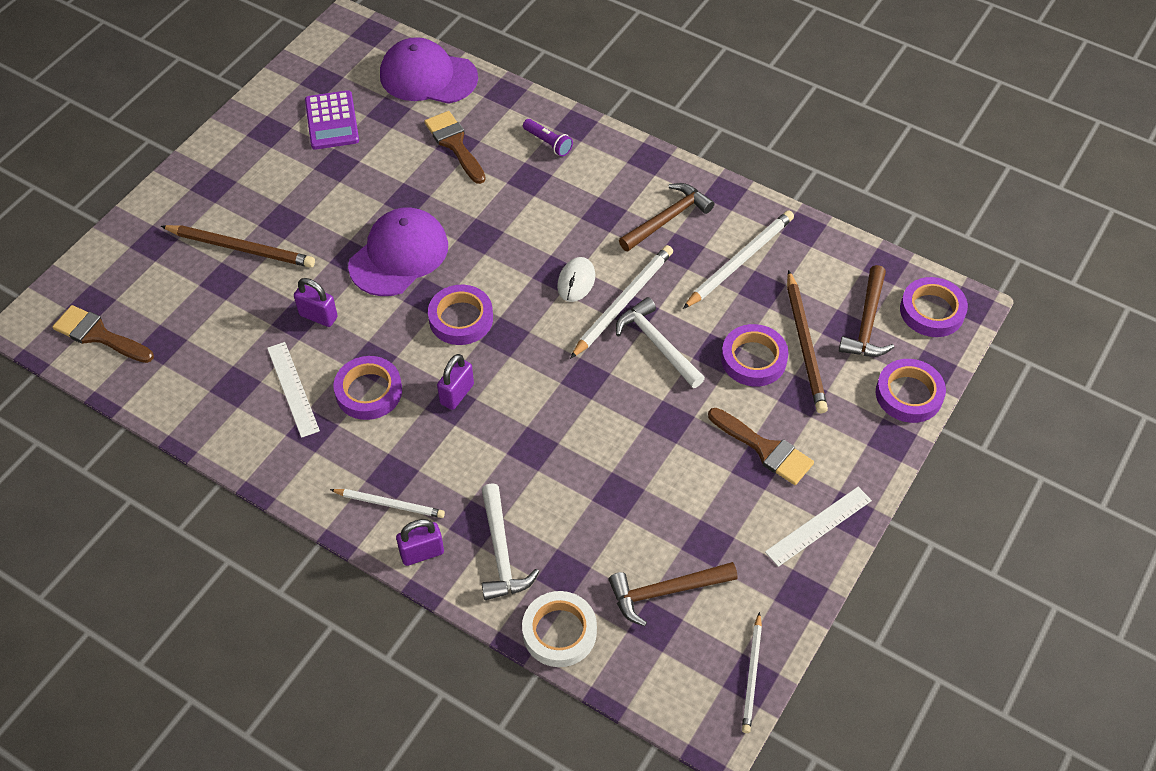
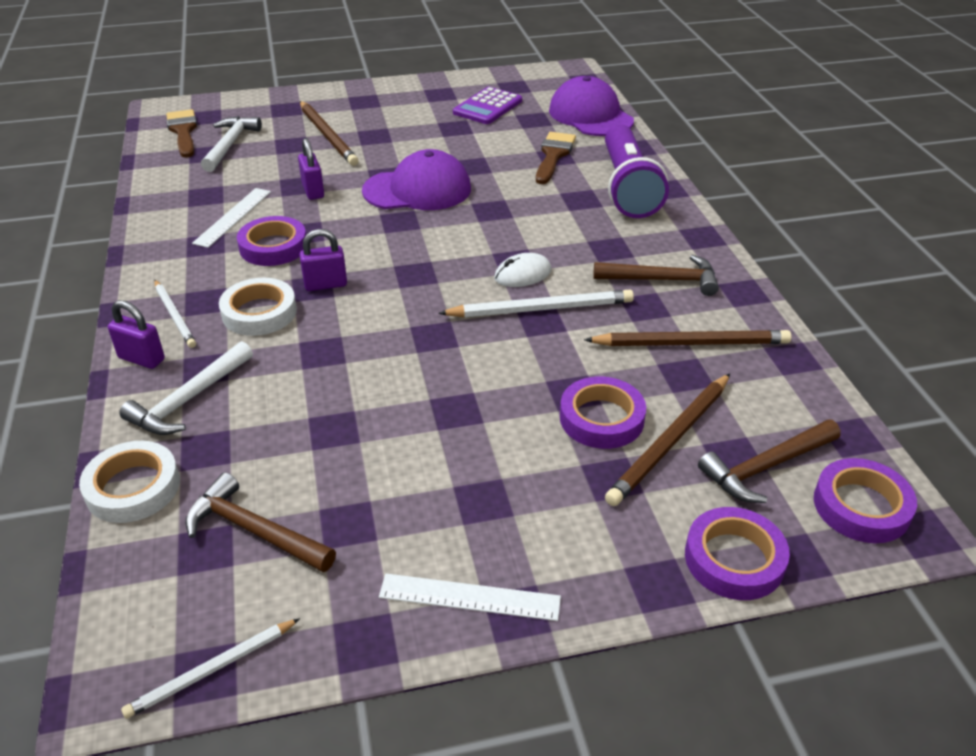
camera: 45 degrees right, 15 degrees down
purple tape [428,285,493,345] -> none
purple flashlight [523,119,573,157] -> purple flashlight [605,124,669,218], size x2.43
white hammer [616,297,705,388] -> white hammer moved to [201,116,262,172]
white pencil [683,210,794,309] -> brown pencil [584,330,792,346]
brown brush [708,408,814,485] -> none
none -> white tape [219,278,297,336]

